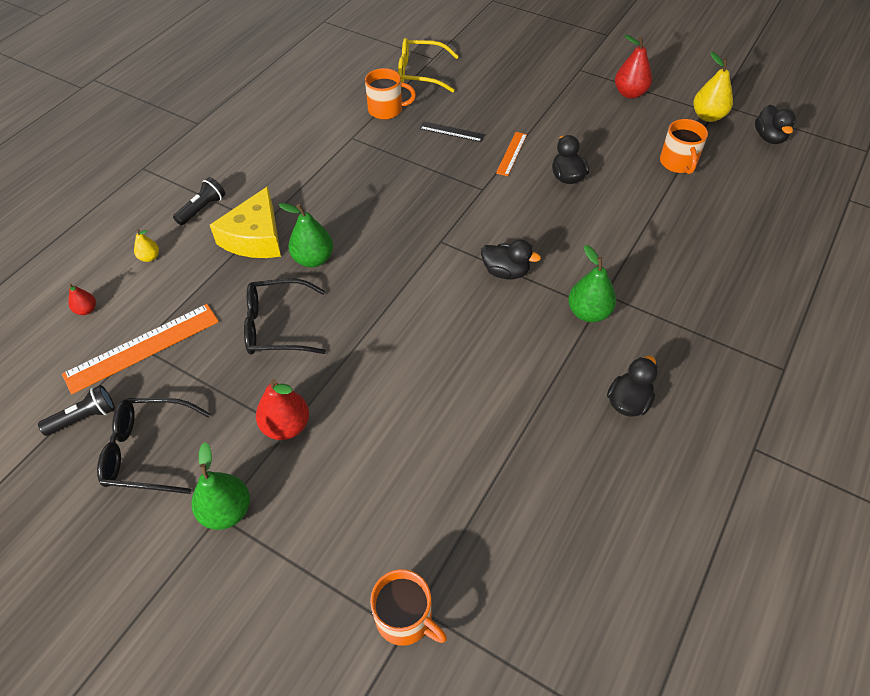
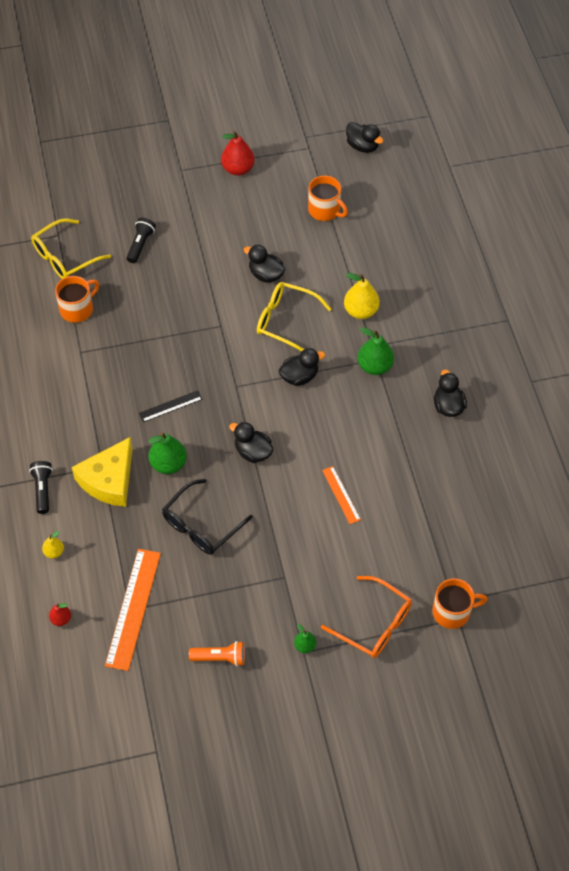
camera: 45 degrees left, 5 degrees up
black flashlight [38,385,115,436] -> black flashlight moved to [126,218,156,263]
black glasses [97,398,211,494] -> orange flashlight [189,641,245,666]
green pear [191,442,250,530] -> green pear [294,624,316,653], size x0.55
yellow cheese [210,186,281,258] -> yellow cheese turned 60 degrees clockwise [72,437,133,507]
red pear [256,379,309,440] -> none
black ruler [419,121,485,142] -> black ruler moved to [139,390,203,422]
orange ruler [496,132,527,176] -> orange ruler moved to [322,466,361,524]
yellow pear [693,52,733,122] -> yellow pear moved to [344,273,380,319]
none -> black duck [229,422,273,463]
none -> yellow glasses [257,282,331,352]
none -> orange glasses [321,576,412,658]

